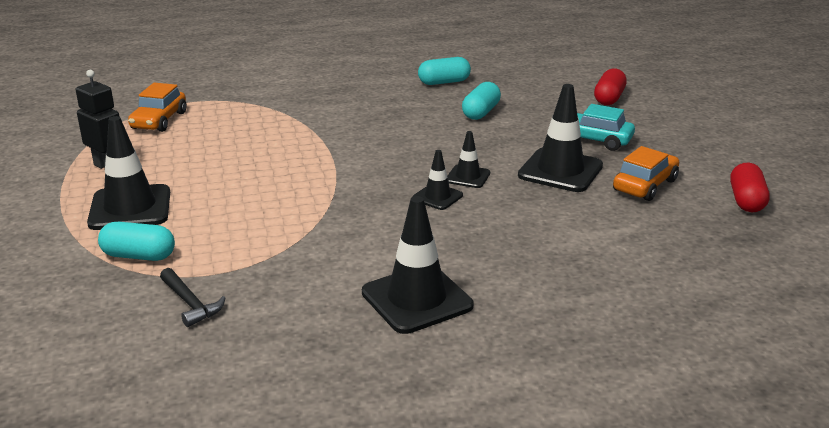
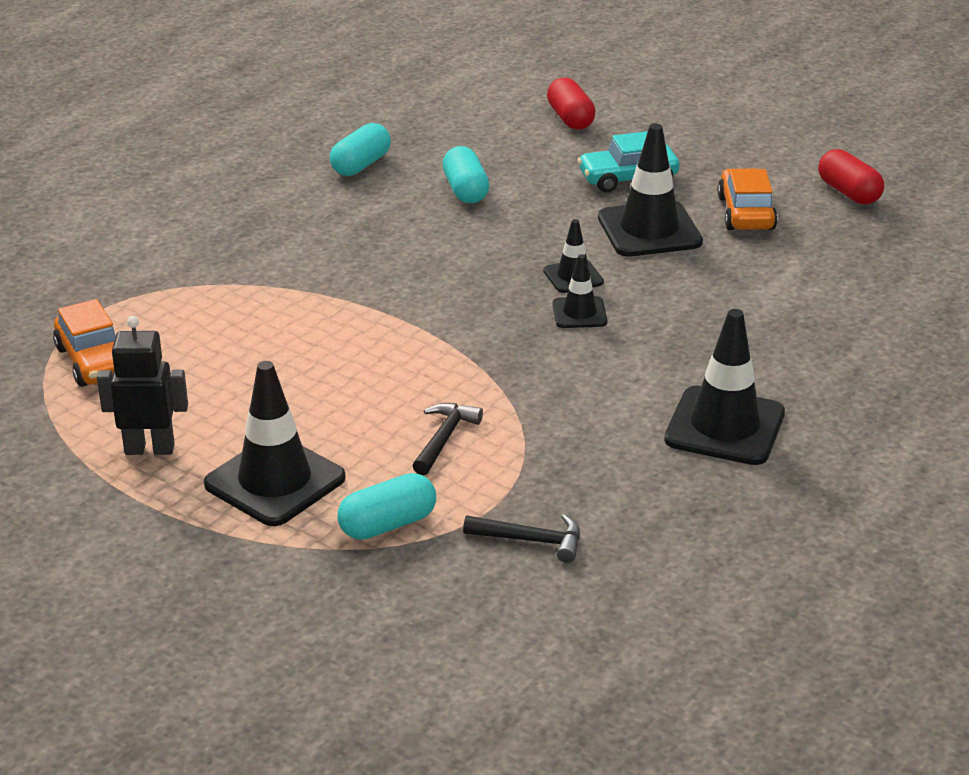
camera: 40 degrees left, 5 degrees up
none -> black hammer [413,403,483,475]

